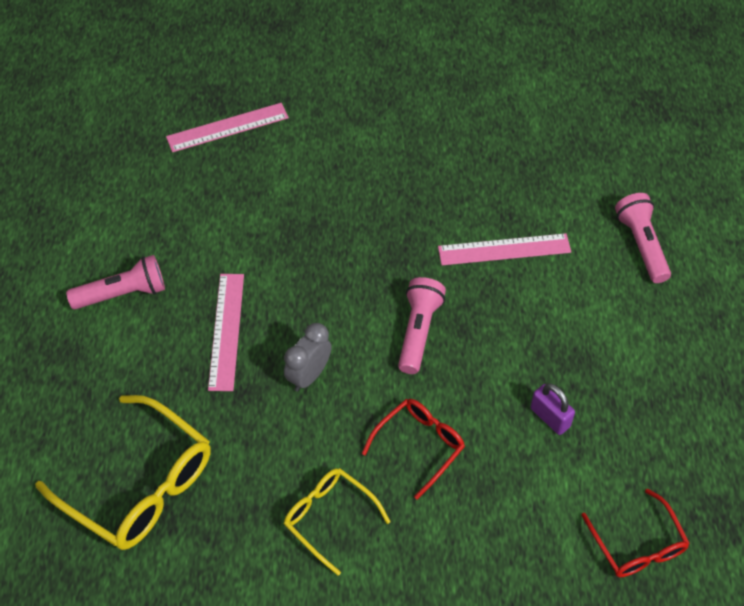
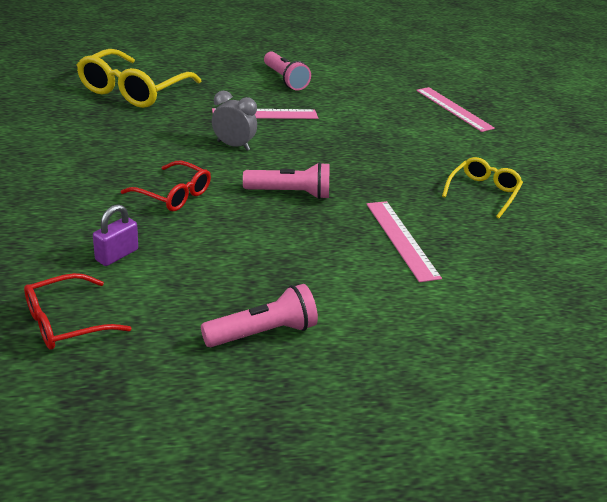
camera: 75 degrees right, 20 degrees down
yellow glasses [284,468,391,576] -> yellow glasses moved to [442,157,523,218]
purple padlock [530,383,575,435] -> purple padlock moved to [93,204,138,266]
pink flashlight [615,193,671,283] -> pink flashlight moved to [201,284,318,347]

